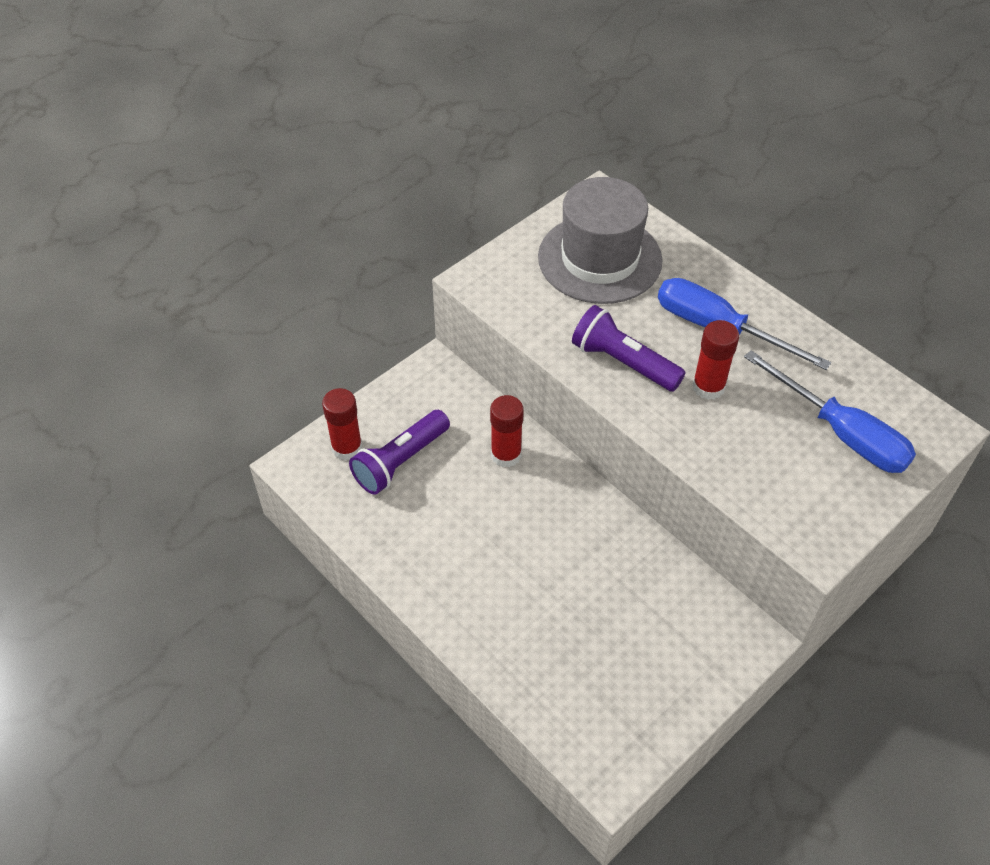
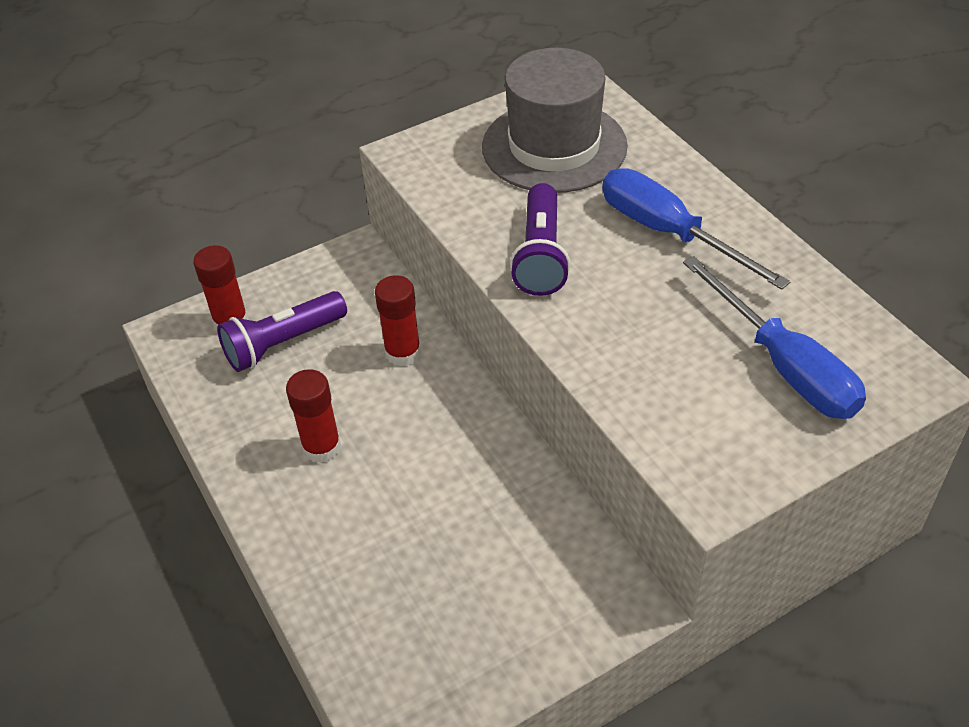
camera: 15 degrees right, 5 degrees down
purple flashlight [572,305,686,392] -> purple flashlight turned 135 degrees counterclockwise [510,183,570,296]
red glue stick [692,320,739,400] -> red glue stick moved to [286,369,341,463]

